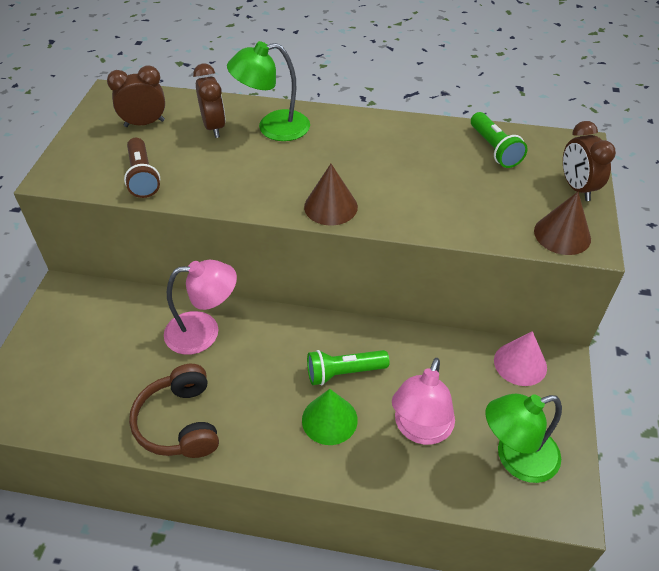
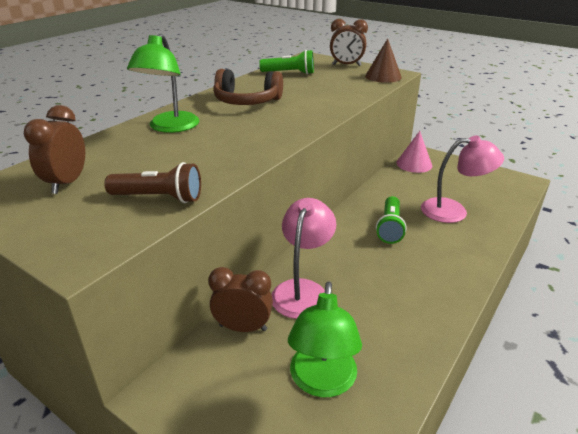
camera: 65 degrees left, 15 degrees down
brown headphones [129,364,219,458] -> brown headphones moved to [213,69,283,105]
brown clock [193,64,226,138] -> brown clock moved to [208,267,273,332]
green cone [302,389,358,445] -> none
brown cone [304,164,358,225] -> none
pink lamp [392,358,455,445] -> pink lamp turned 45 degrees counterclockwise [421,136,504,223]
green lamp [486,393,562,483] -> green lamp moved to [288,281,362,397]

